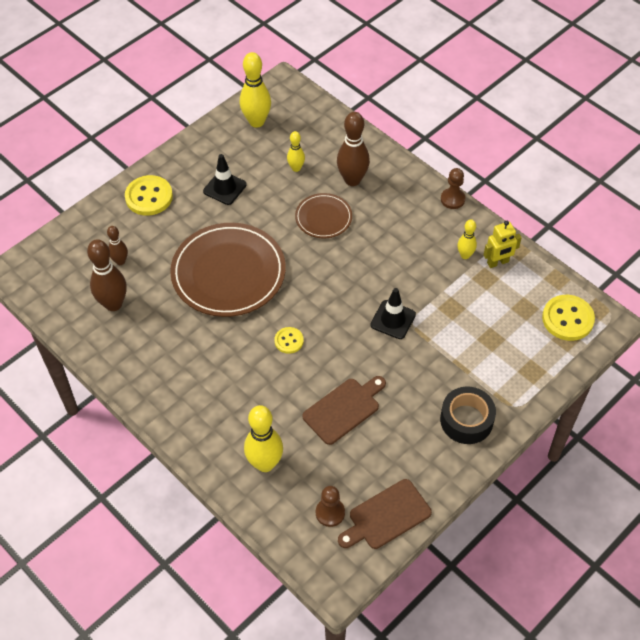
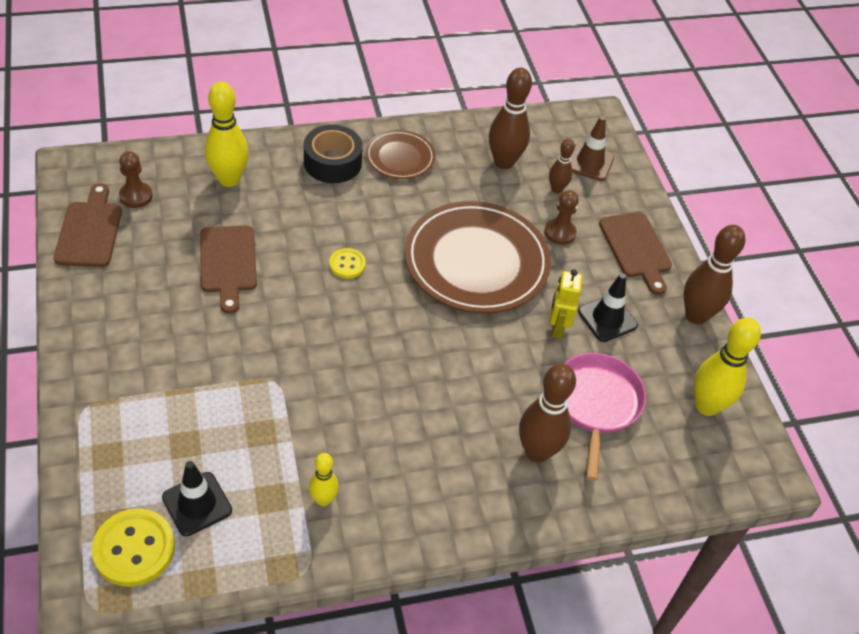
camera: 115 degrees right, 5 degrees down
yellow button [125,175,173,216] -> brown cutting board [599,212,672,295]
yellow bowling pin [287,131,305,172] -> pink pan [564,353,646,481]
brown plate [295,193,352,238] -> brown plate moved to [366,130,435,179]
black traffic cone [370,288,416,339] -> black traffic cone moved to [162,461,232,536]
black tape [440,386,496,444] -> black tape moved to [304,125,363,183]
brown pawn [441,168,466,209] -> brown pawn moved to [544,190,579,245]
yellow robot [484,221,522,268] -> yellow robot moved to [550,269,583,339]
none -> brown traffic cone [571,116,614,181]
none -> brown bowling pin [684,225,745,324]

